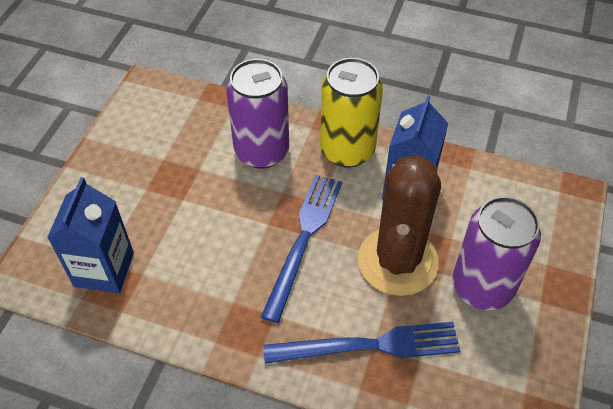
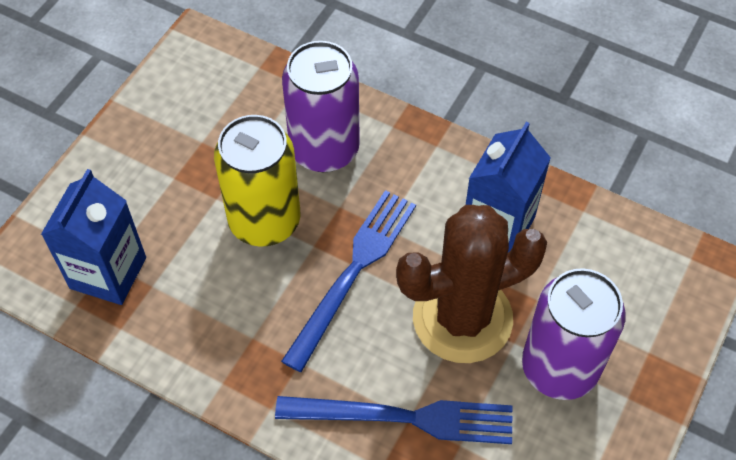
camera: 10 degrees right, 5 degrees up
yellow can [320,58,383,167] -> yellow can moved to [214,115,300,247]
brown cactus [358,155,441,296] -> brown cactus turned 45 degrees clockwise [396,205,547,363]

